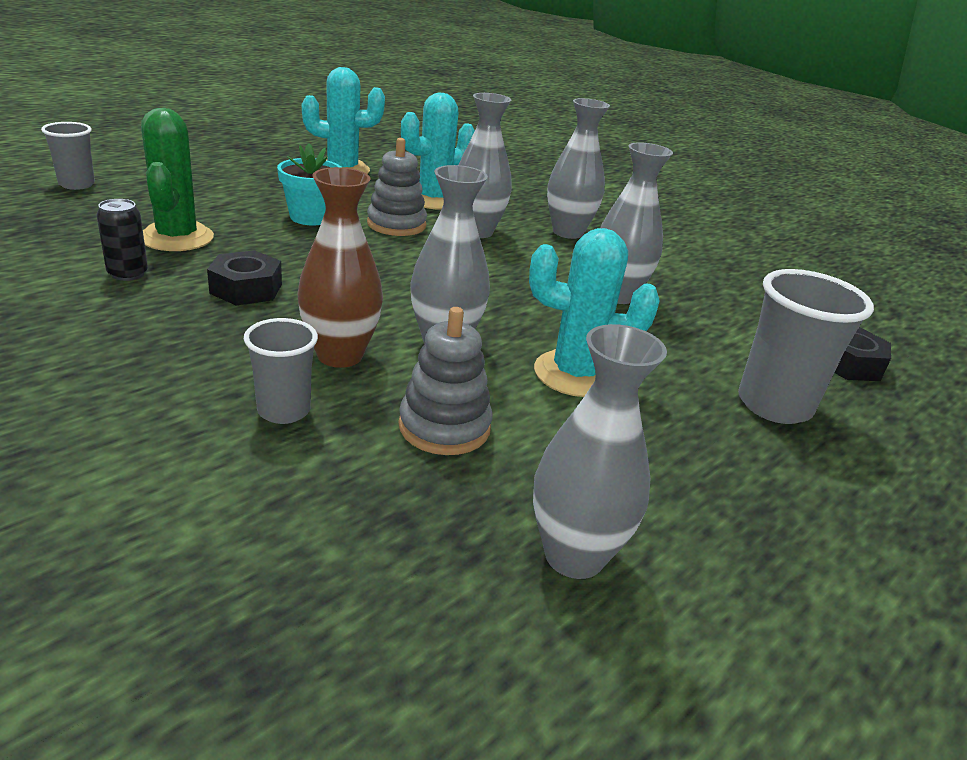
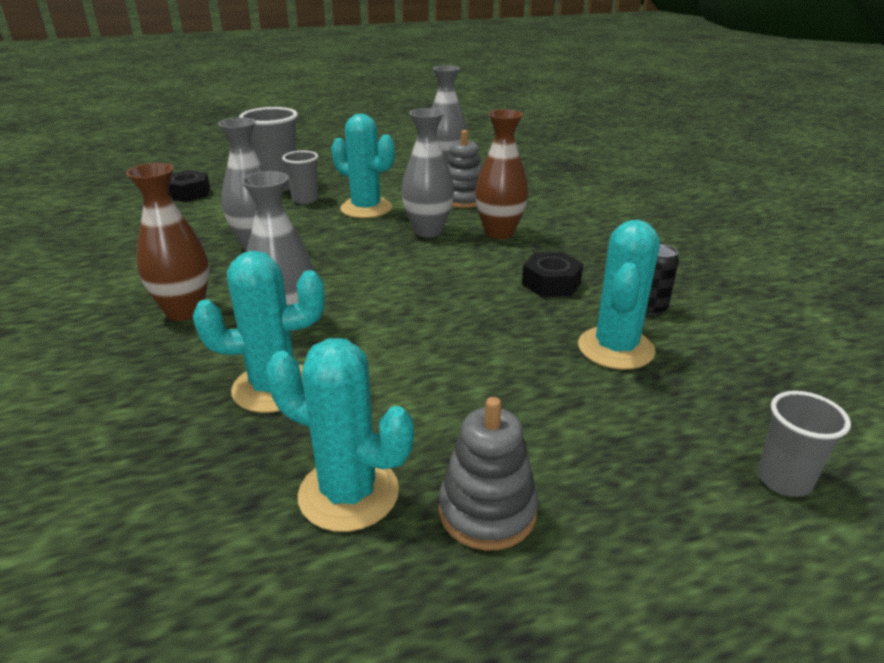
camera: 150 degrees left, 0 degrees up
green cactus [141,108,214,251] -> turquoise cactus [578,220,660,370]
grey cup [244,318,318,424] -> grey cup moved to [282,151,319,204]
turquoise flower pot [277,143,341,226] -> none
grey stacking toy [367,138,427,236] -> grey stacking toy moved to [439,397,538,551]
grey vase [547,98,610,239] -> brown vase [126,163,209,321]

